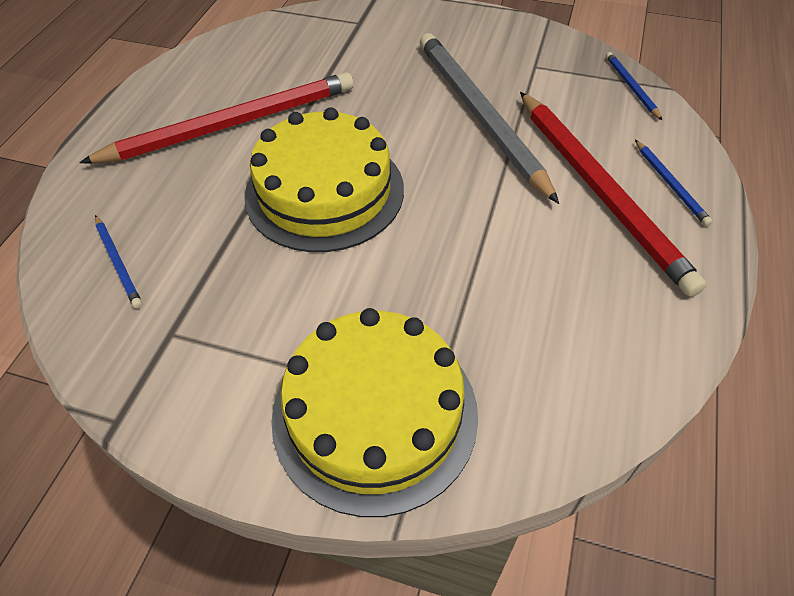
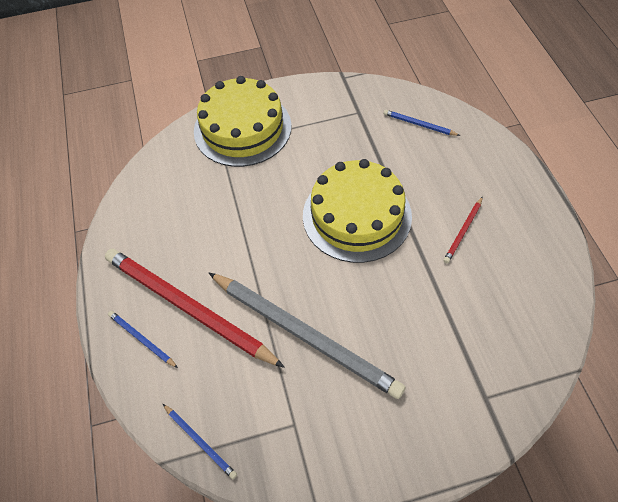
camera: 150 degrees right, 5 degrees up
red pencil [79,72,354,163] -> red pencil [443,196,483,263], size x0.42

